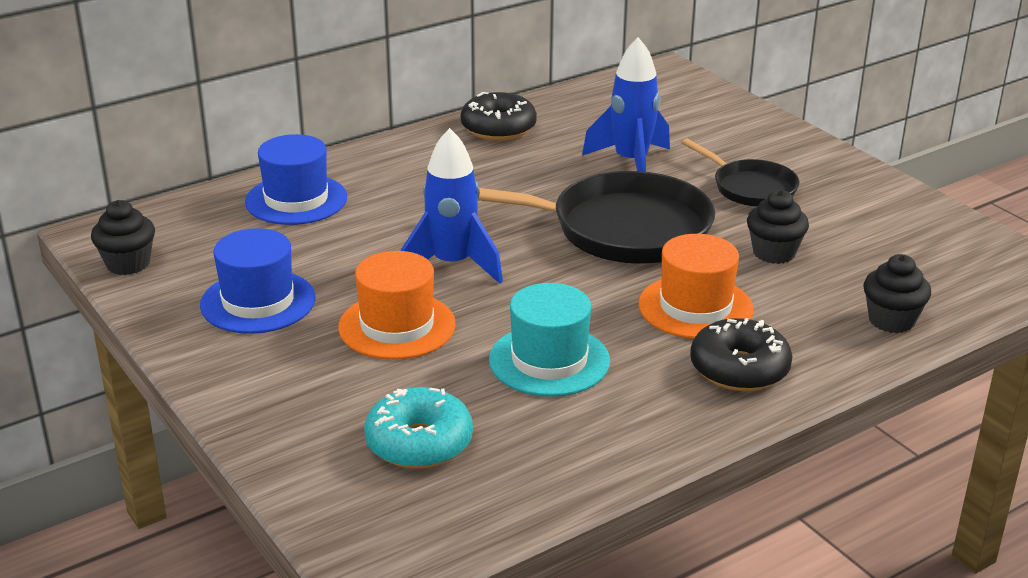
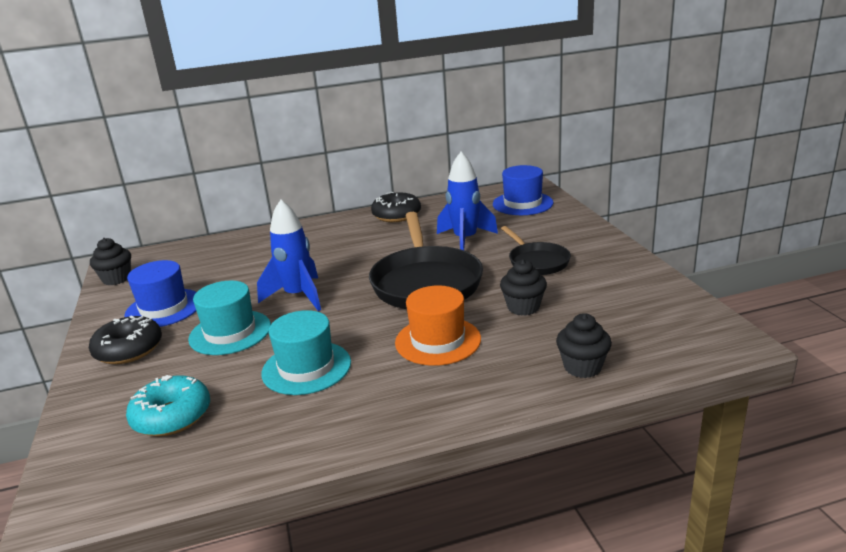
camera: 20 degrees right, 5 degrees down
blue hat [245,134,347,225] -> blue hat moved to [493,165,553,215]
orange hat [338,251,456,360] -> turquoise hat [188,281,271,355]
black pan [478,171,715,264] -> black pan turned 60 degrees clockwise [369,212,483,309]
black donut [690,318,793,391] -> black donut moved to [89,316,162,364]

